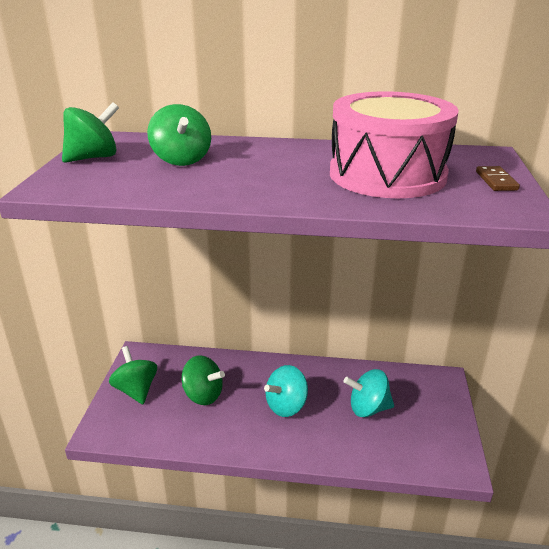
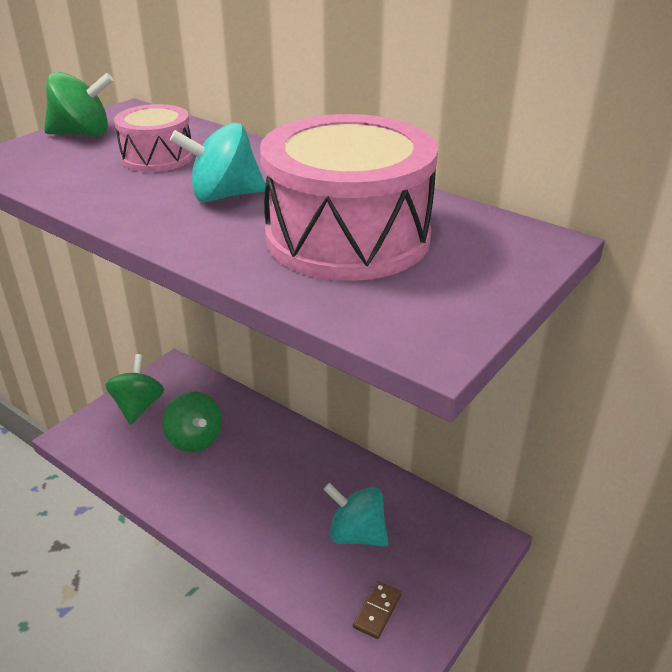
camera: 30 degrees right, 5 degrees up
green spinning top [147,104,211,166] -> pink drum [114,104,193,172]
turquoise spinning top [264,365,308,417] -> turquoise spinning top moved to [170,123,266,202]
brown domino [476,166,520,191] -> brown domino moved to [353,581,402,639]

